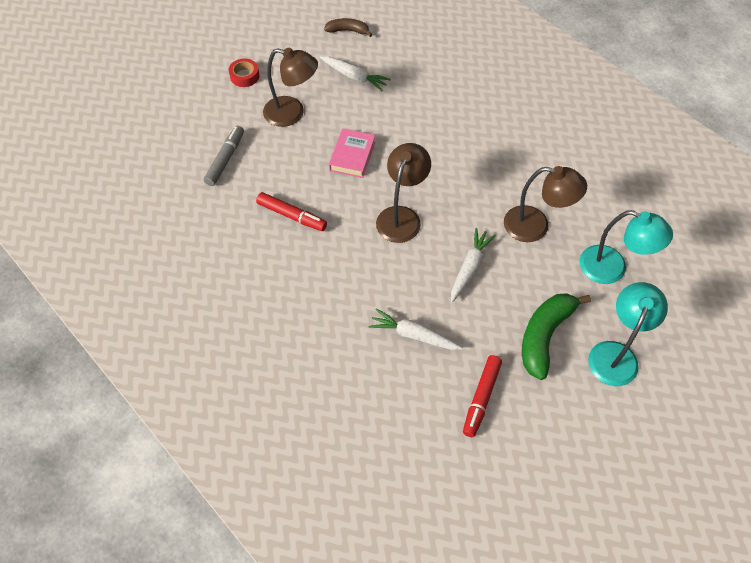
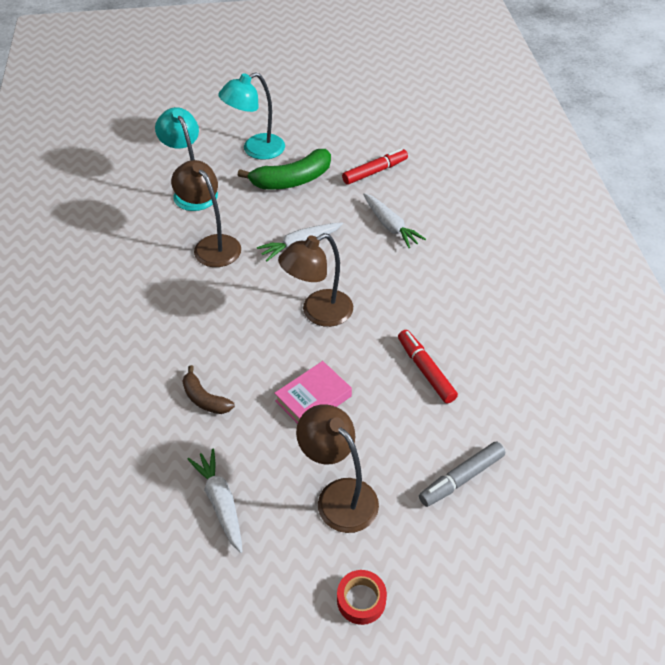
camera: 145 degrees left, 10 degrees down
brown banana [324,18,372,37] -> brown banana moved to [182,365,235,414]

